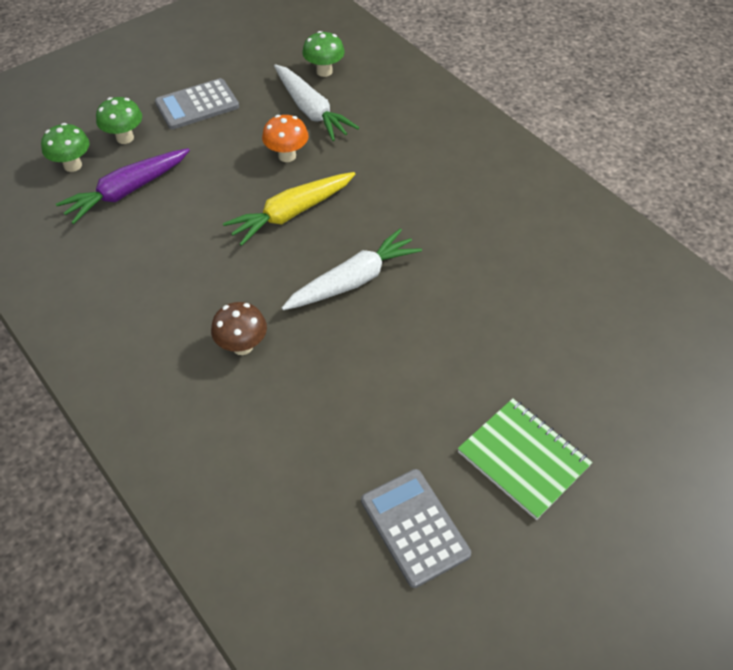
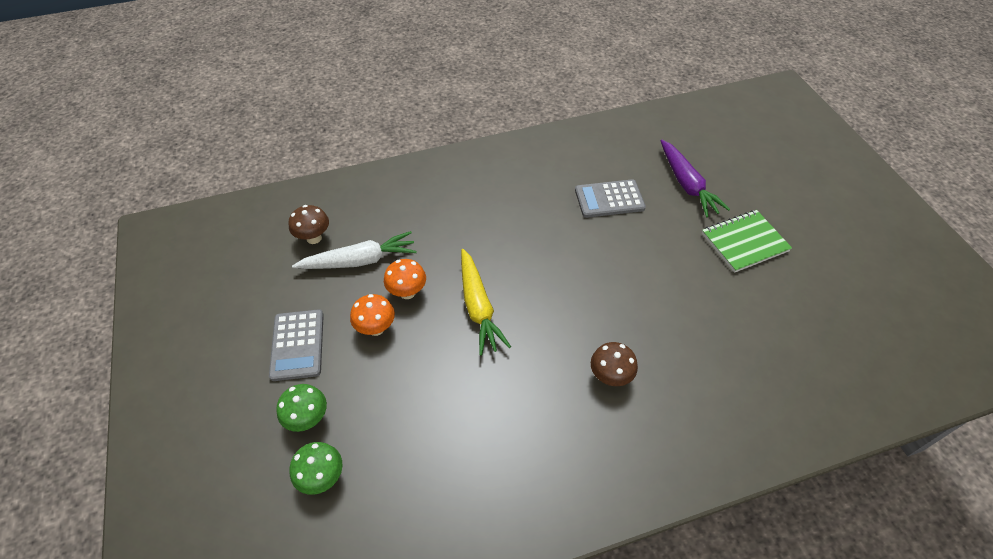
camera: 70 degrees left, 0 degrees up
purple carrot [56,148,190,224] -> purple carrot moved to [661,140,730,217]
white carrot [282,228,422,310] -> none
green mushroom [302,31,345,77] -> brown mushroom [288,205,329,244]
grey calculator [361,469,471,588] -> grey calculator moved to [575,179,646,218]
none -> orange mushroom [350,294,395,336]

